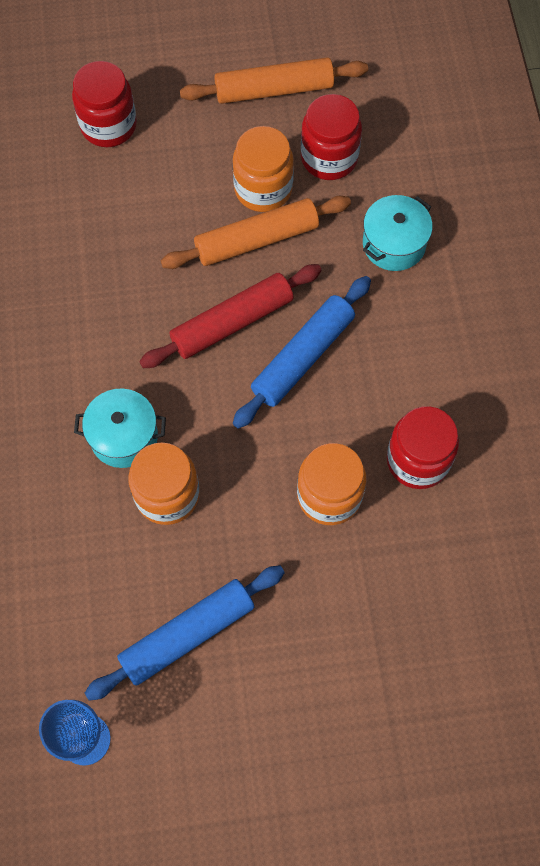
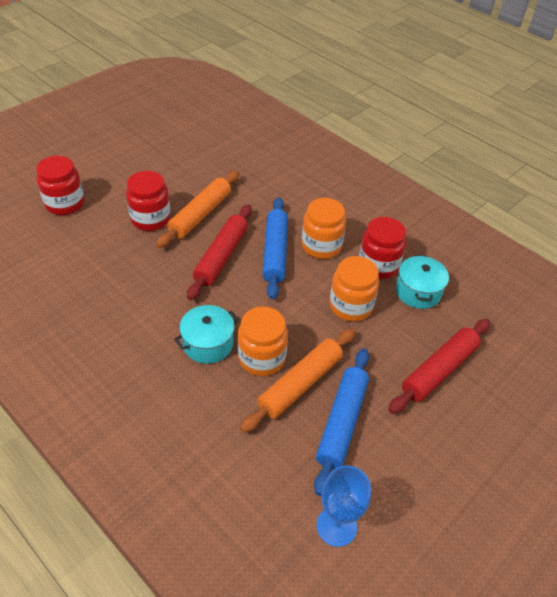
camera: 40 degrees left, 20 degrees down
orange rolling pin [180,57,368,104] -> orange rolling pin moved to [240,328,355,433]
orange jar [233,126,294,212] -> orange jar moved to [301,198,346,259]
red jar [301,94,362,180] -> red jar moved to [126,171,171,231]
turquoise pot [363,195,433,271] -> turquoise pot moved to [396,255,449,309]
none -> red rolling pin [388,319,490,414]

